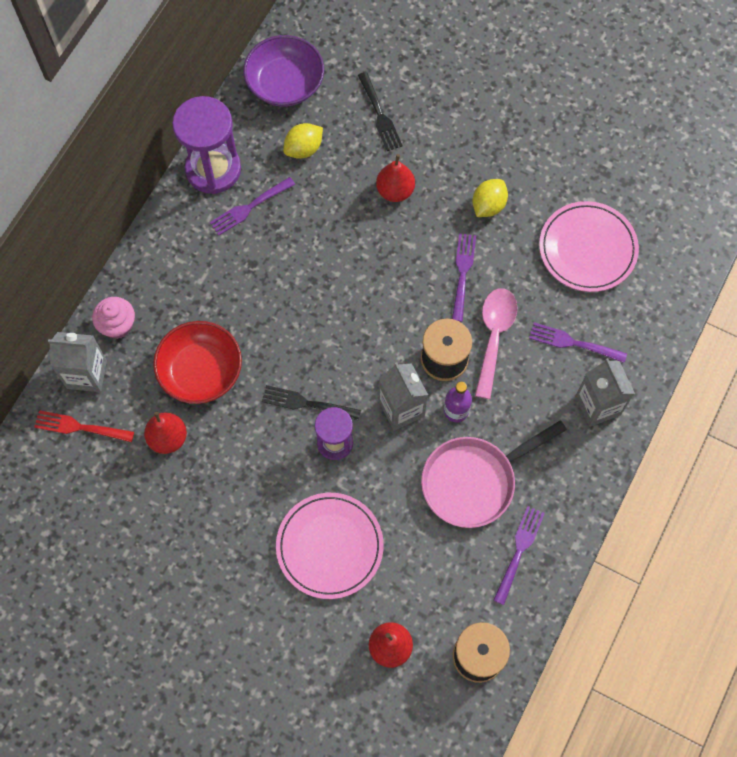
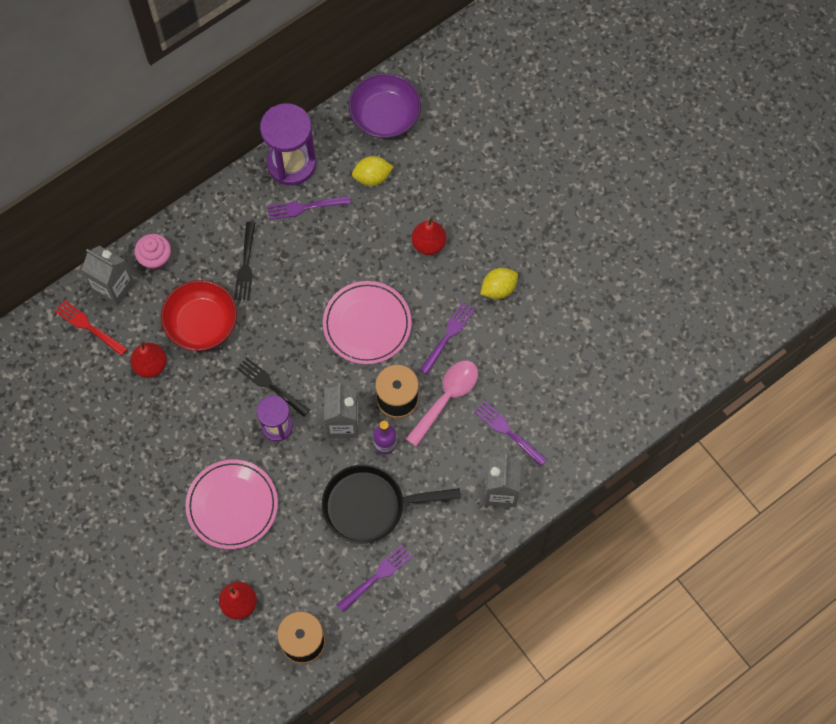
camera: 25 degrees right, 0 degrees up
black fork [358,72,403,151] -> black fork moved to [234,222,255,301]
pink pan [421,420,567,528] -> black pan [322,465,461,544]
pink plate [539,201,639,292] -> pink plate moved to [323,281,412,364]

